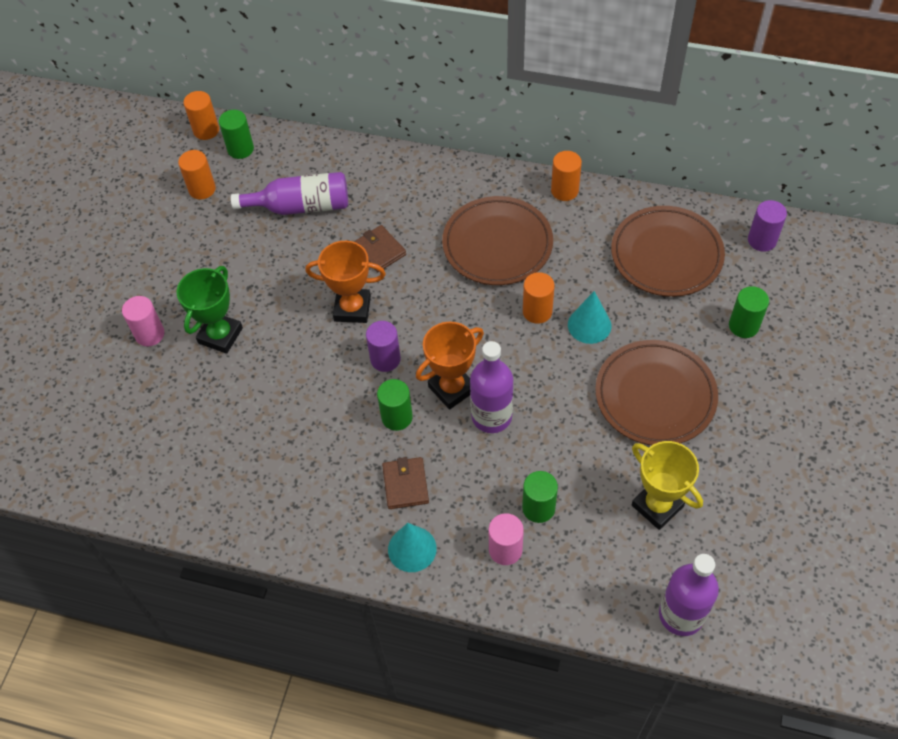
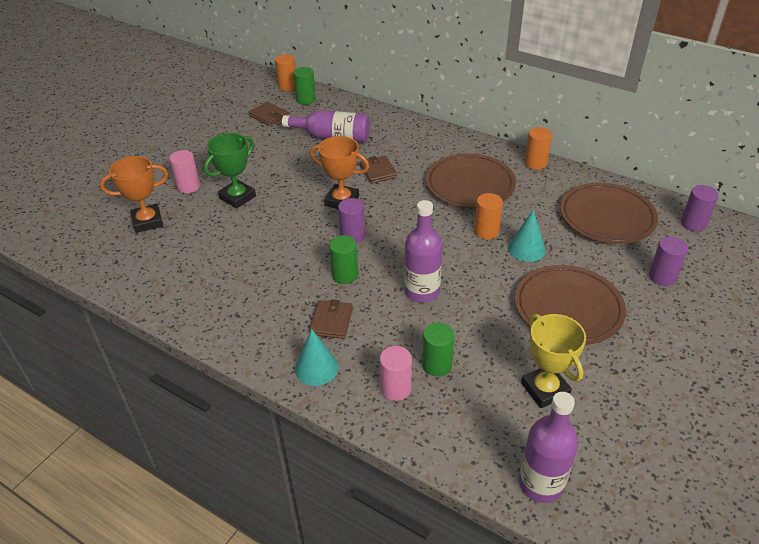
camera: 15 degrees right, 15 degrees down
orange cylinder [178,150,216,200] -> brown wallet [249,102,288,126]
orange trophy [416,322,484,410] -> orange trophy moved to [100,156,168,233]
green cylinder [729,286,769,338] -> purple cylinder [649,237,688,286]

